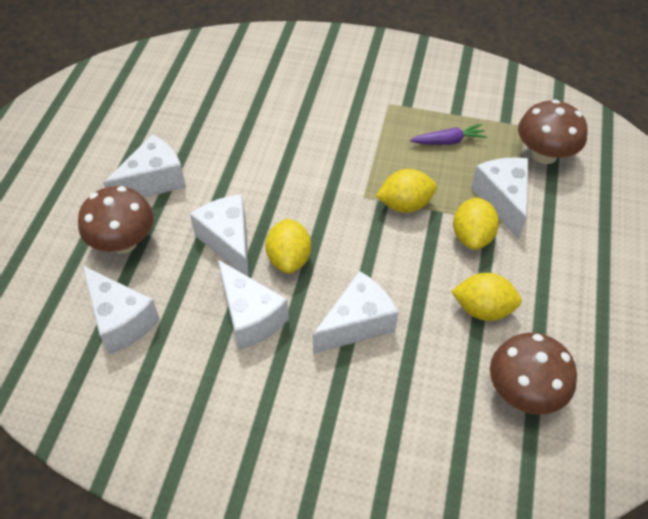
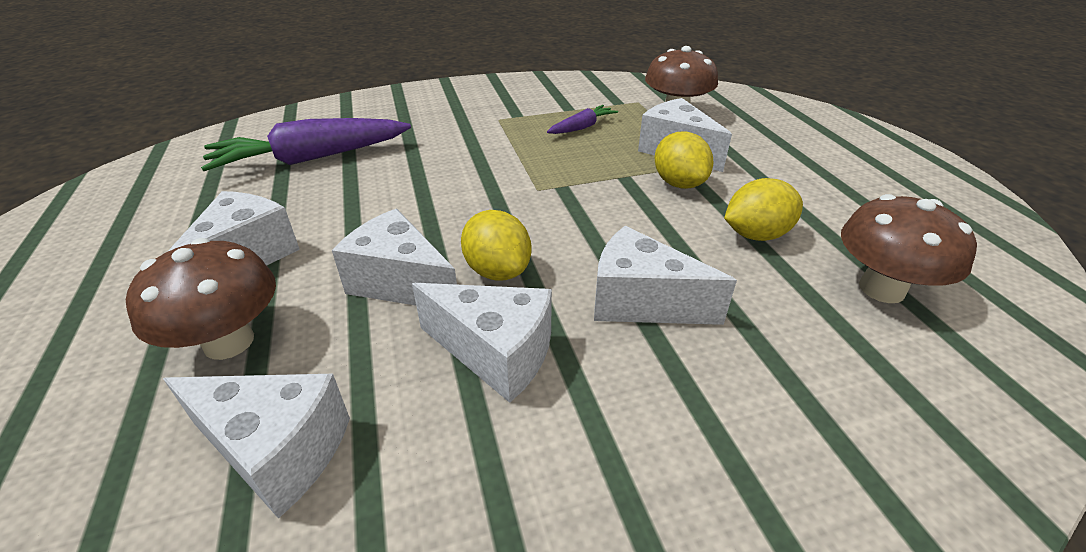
camera: 30 degrees left, 15 degrees down
white cheese [313,271,398,354] -> white cheese turned 90 degrees counterclockwise [594,226,737,325]
yellow lemon [376,169,437,213] -> none
none -> purple carrot [201,118,411,171]

